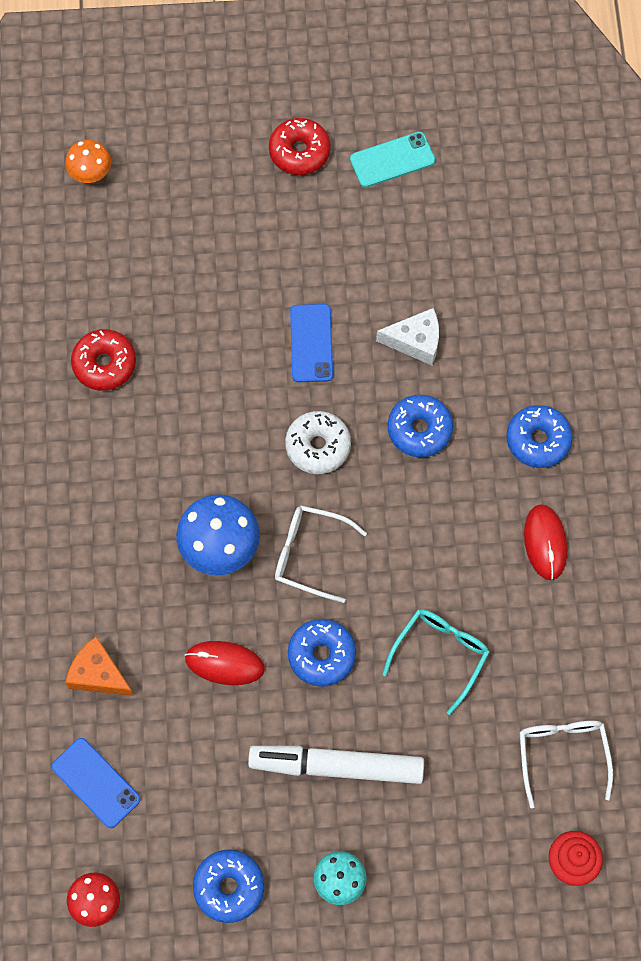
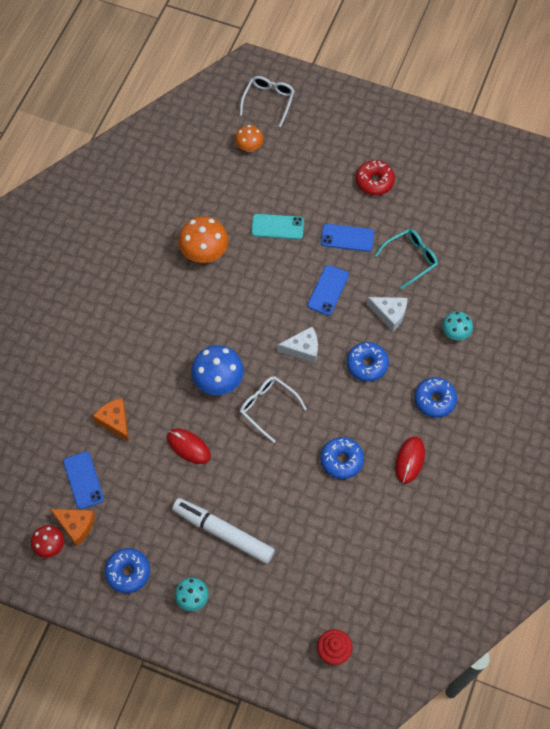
camera: 25 degrees right, 5 degrees down
red donut [71,329,136,391] -> orange mushroom [178,216,229,263]
white donut [285,411,351,474] -> white cheese [278,327,318,363]
blue donut [288,619,356,687] -> blue donut moved to [320,437,364,479]
turquoise phone [350,132,435,187] -> turquoise phone moved to [251,214,304,239]
turquoise glasses [382,609,490,715] -> turquoise glasses moved to [374,229,438,289]
white glasses [520,721,613,808] -> white glasses moved to [239,76,295,127]
none -> orange cheese [50,509,95,546]
none -> blue phone [321,224,374,252]
none -> turquoise mushroom [442,311,473,340]

